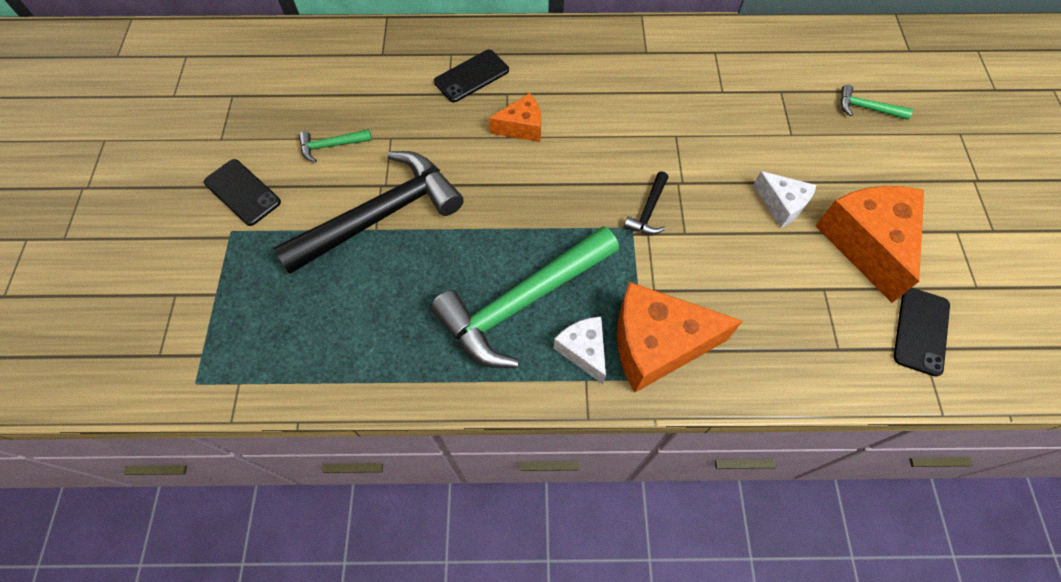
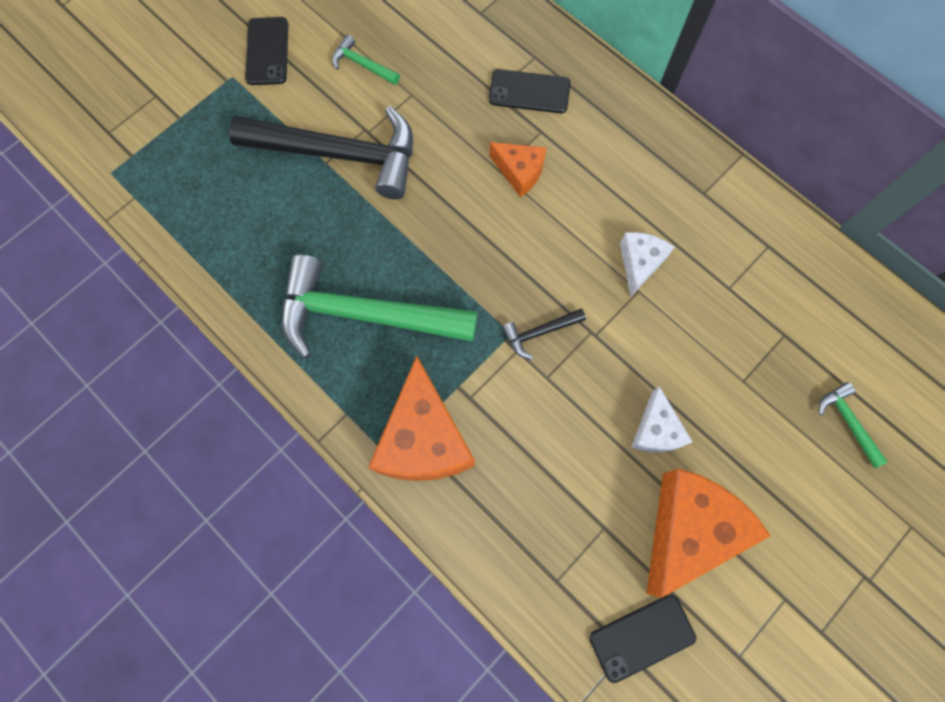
camera: 45 degrees right, 10 degrees up
white cheese [553,317,606,384] -> white cheese moved to [620,232,674,297]
orange cheese [617,282,743,392] -> orange cheese turned 135 degrees counterclockwise [368,356,475,481]

